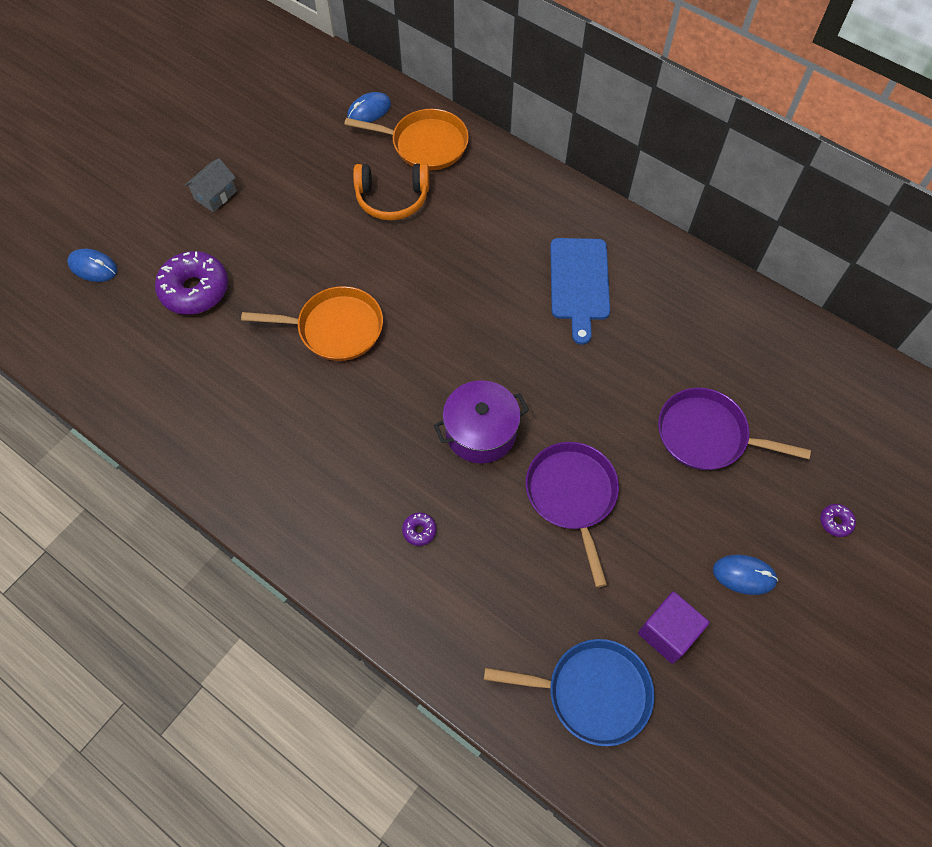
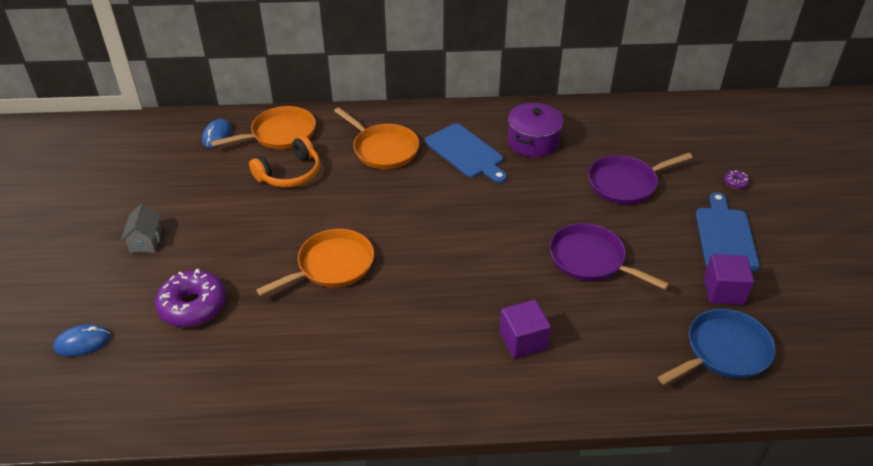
camera: 40 degrees left, 20 degrees down
purple donut [402,512,437,546] -> purple cube [500,300,551,359]
purple pot [434,380,529,464] -> purple pot moved to [508,103,564,157]
blue mouse [713,555,778,595] -> blue cutting board [696,192,760,272]
none -> orange pan [334,107,419,169]

